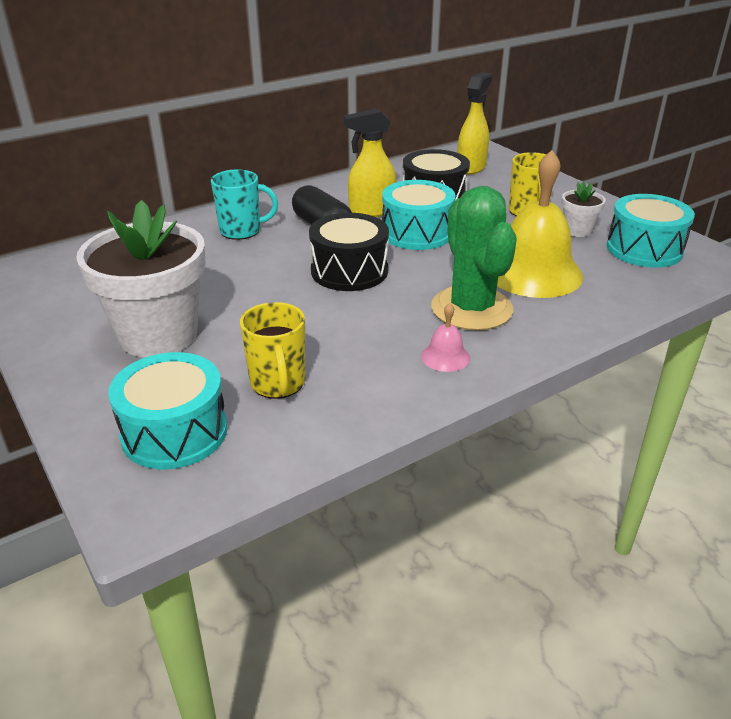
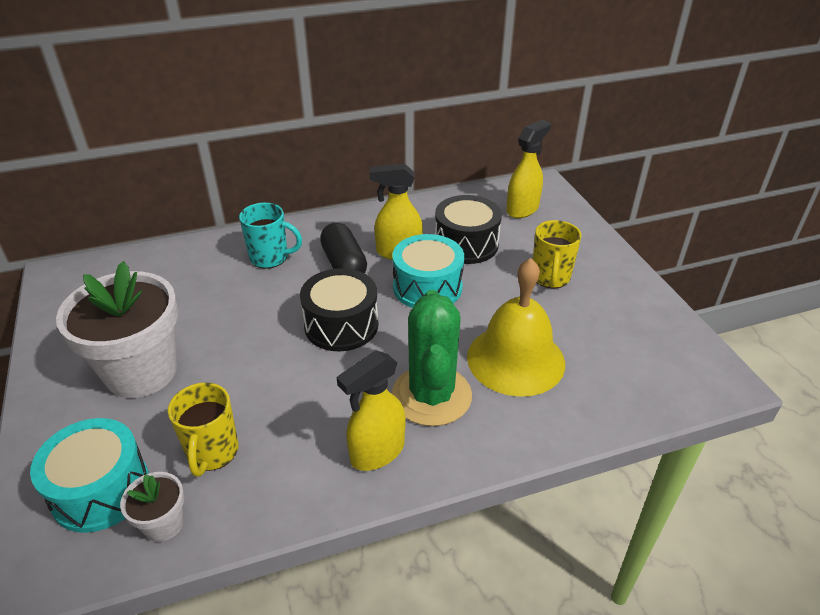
camera: 15 degrees right, 5 degrees up
pink bell [421,303,470,372] -> yellow spray bottle [337,350,405,471]
white flower pot [561,182,606,237] -> white flower pot moved to [120,472,184,542]
turquoise drum [607,194,695,267] -> none

